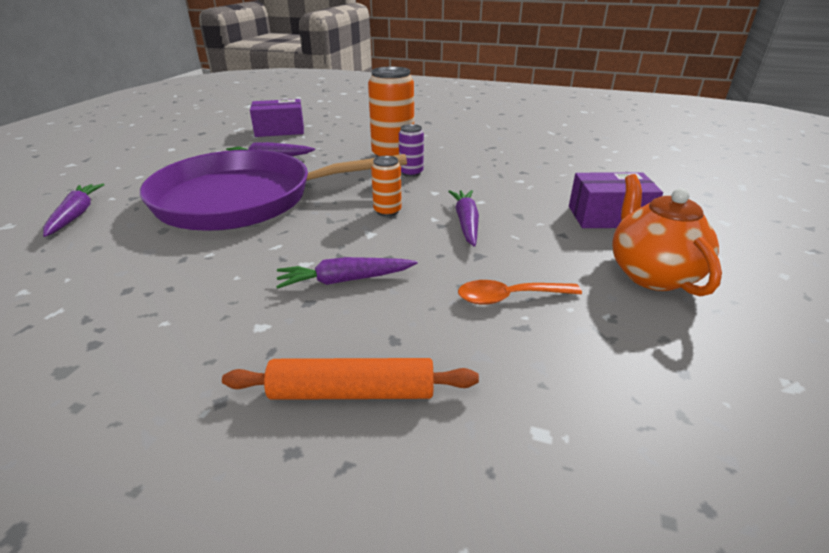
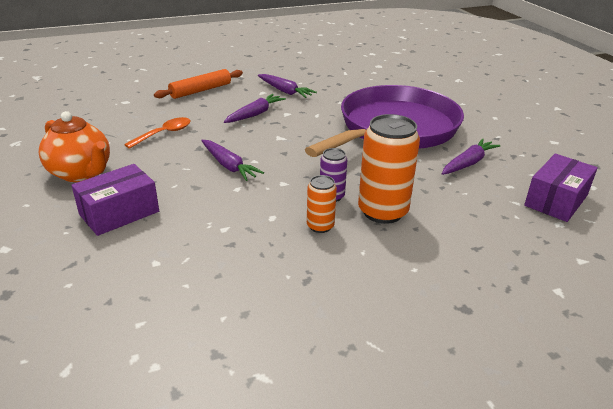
camera: 140 degrees right, 0 degrees up
purple carrot [43,184,105,237] -> purple carrot moved to [258,74,317,98]
orange can [371,156,402,217] -> orange can moved to [307,175,337,233]

